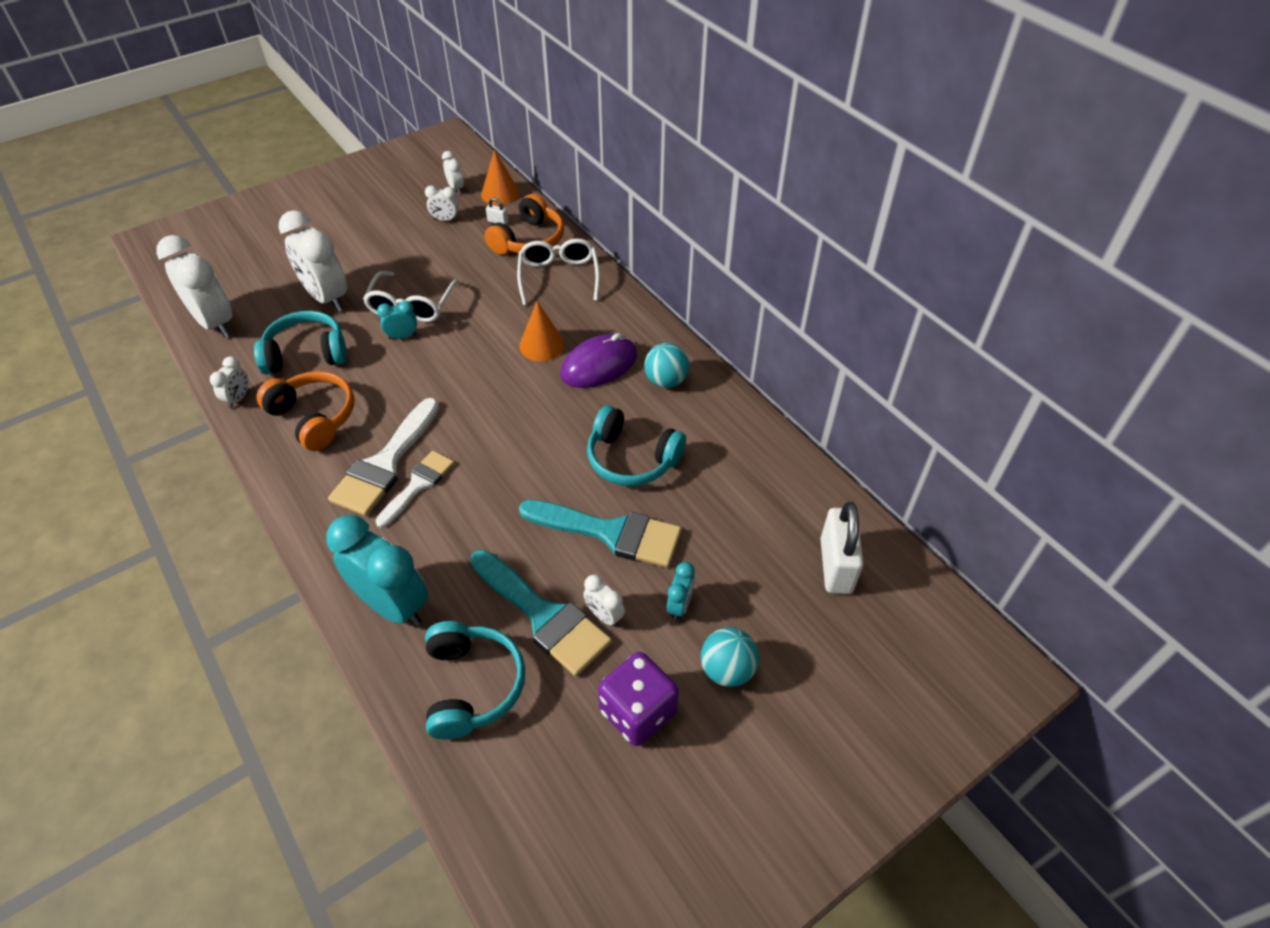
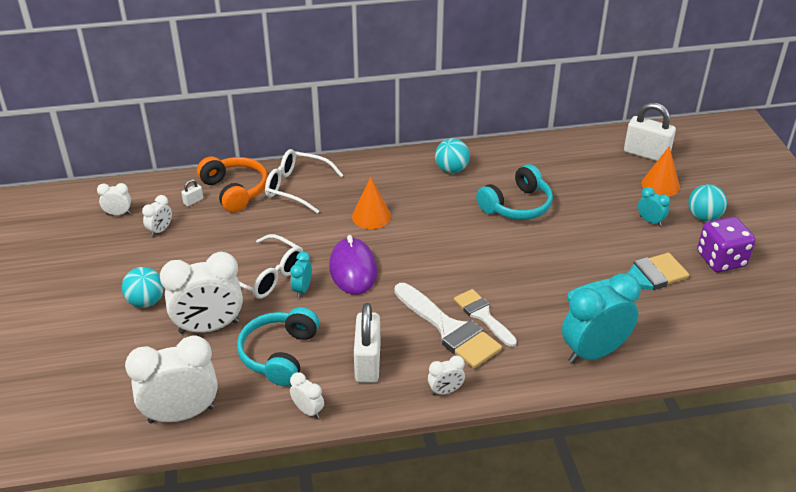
camera: 65 degrees left, 10 degrees down
orange headphones [257,371,354,451] -> white padlock [354,303,380,383]
turquoise headphones [425,621,525,740] -> none
orange cone [481,150,520,205] -> orange cone moved to [641,146,680,196]
turquoise brush [519,500,682,568] -> none
purple mouse [560,333,637,388] -> purple mouse moved to [329,235,377,295]
white clock [583,574,625,627] -> white clock moved to [428,355,465,396]
none -> turquoise ball [122,267,164,308]

